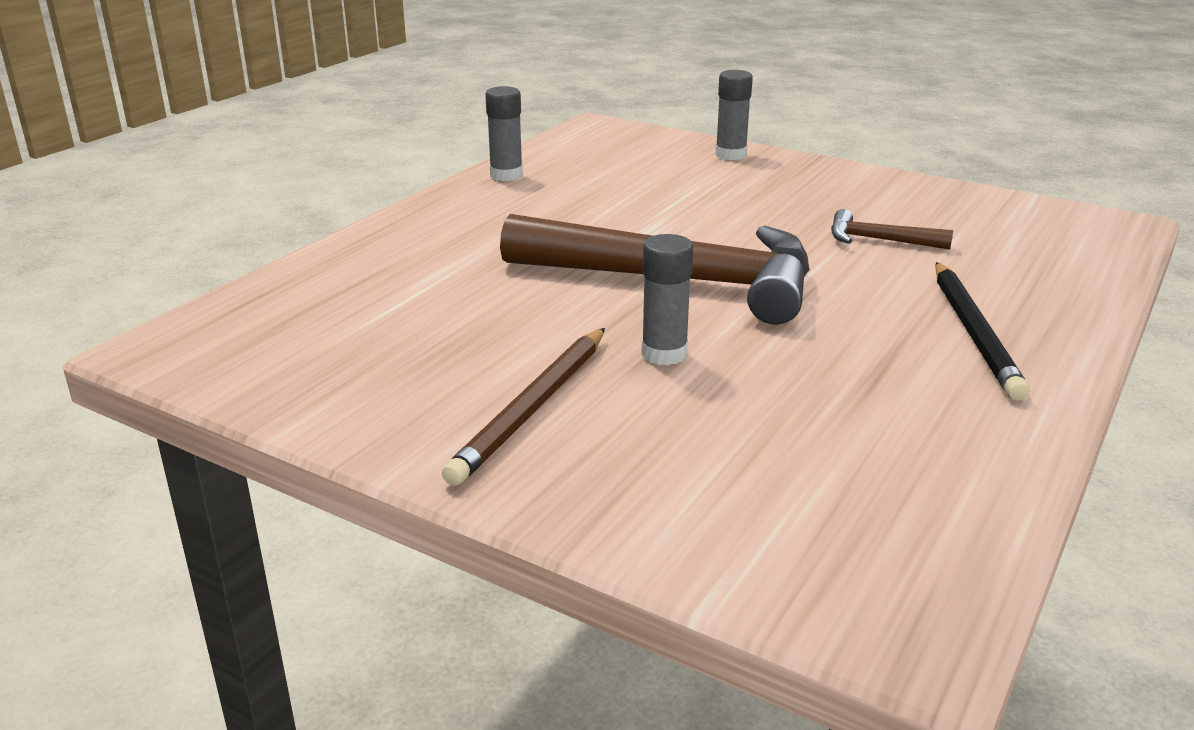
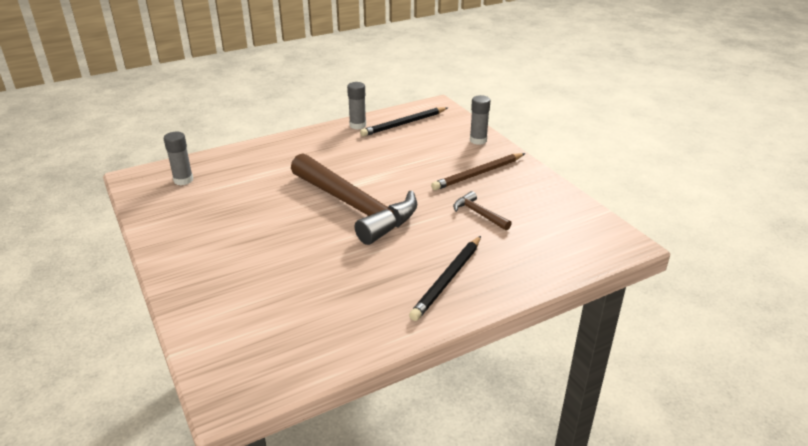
camera: 30 degrees right, 5 degrees up
brown pencil [442,328,605,486] -> brown pencil moved to [431,153,525,191]
grey glue stick [641,234,693,365] -> grey glue stick moved to [164,132,193,185]
none -> black pencil [360,107,448,137]

